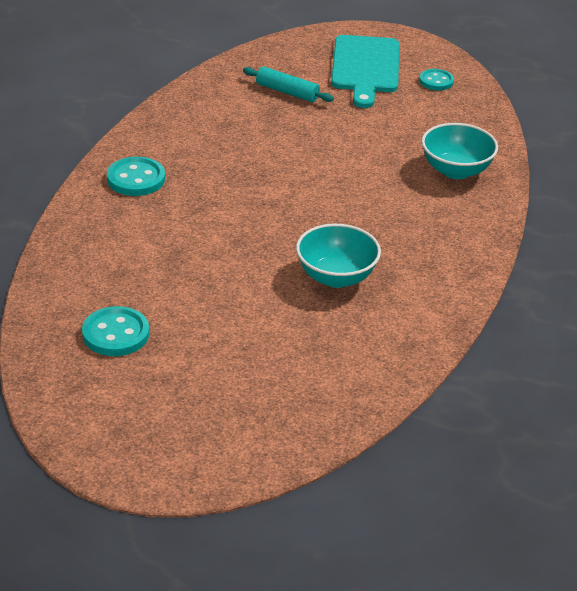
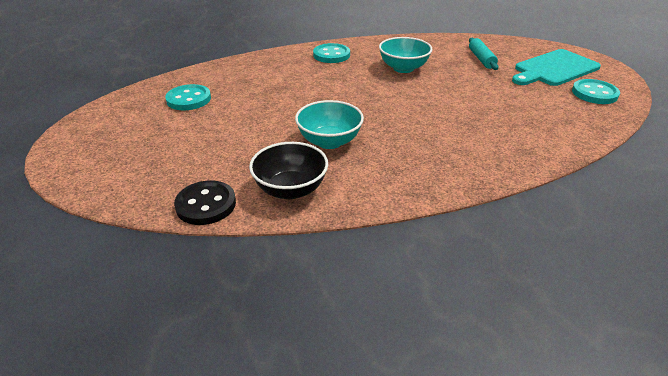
camera: 55 degrees right, 0 degrees up
turquoise button [419,69,454,90] -> turquoise button [572,79,620,104], size x1.51
turquoise bowl [422,123,498,179] -> turquoise bowl moved to [379,37,433,73]
none -> black button [174,180,236,225]
none -> black bowl [249,142,328,199]

